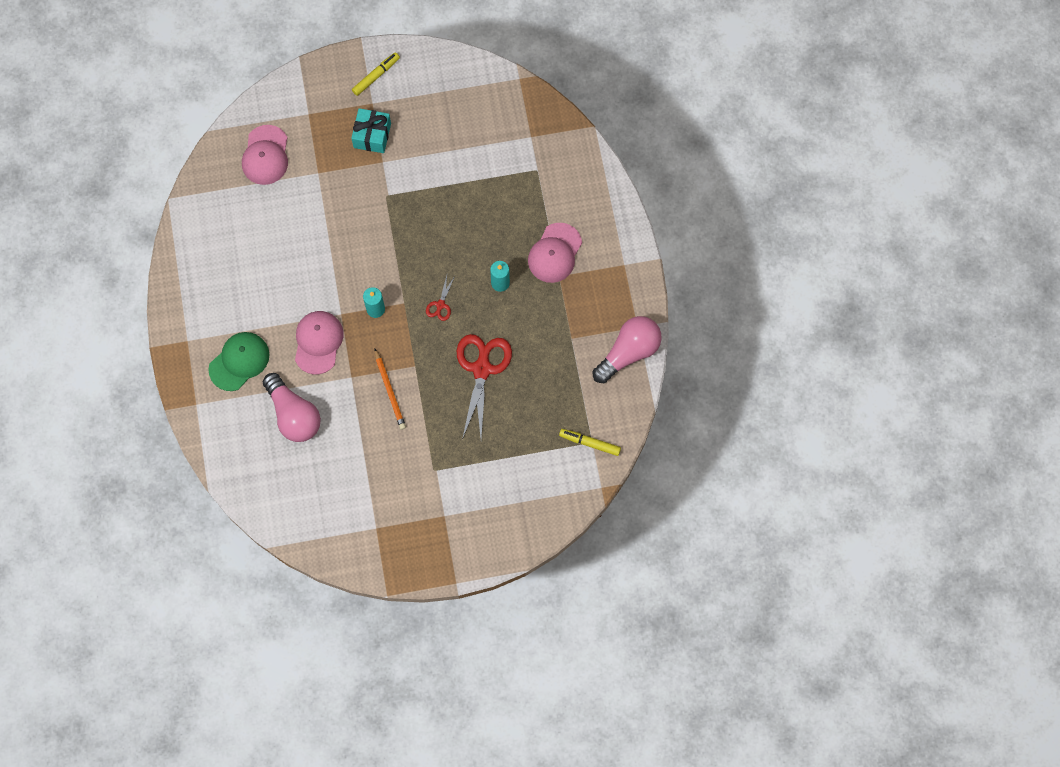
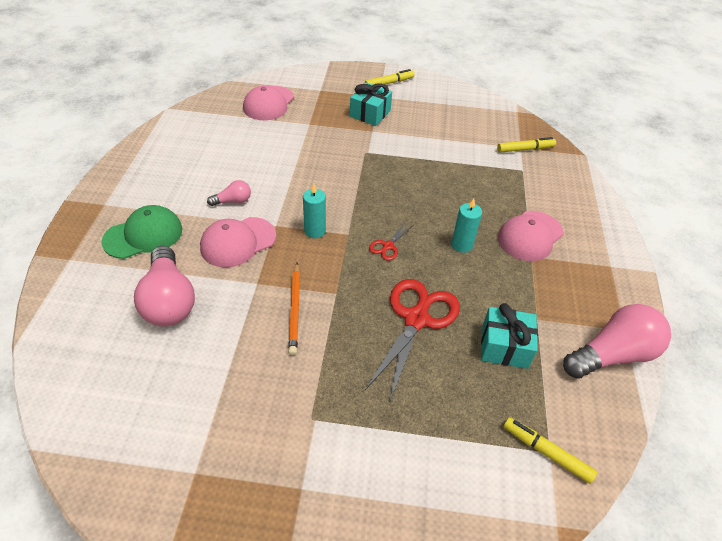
camera: 15 degrees right, 25 degrees down
pink cap [295,311,344,374] -> pink cap turned 150 degrees counterclockwise [200,217,276,267]
none -> pink light bulb [207,180,251,206]
none -> turquoise gift [481,303,538,369]
none -> yellow marker [497,137,556,153]

